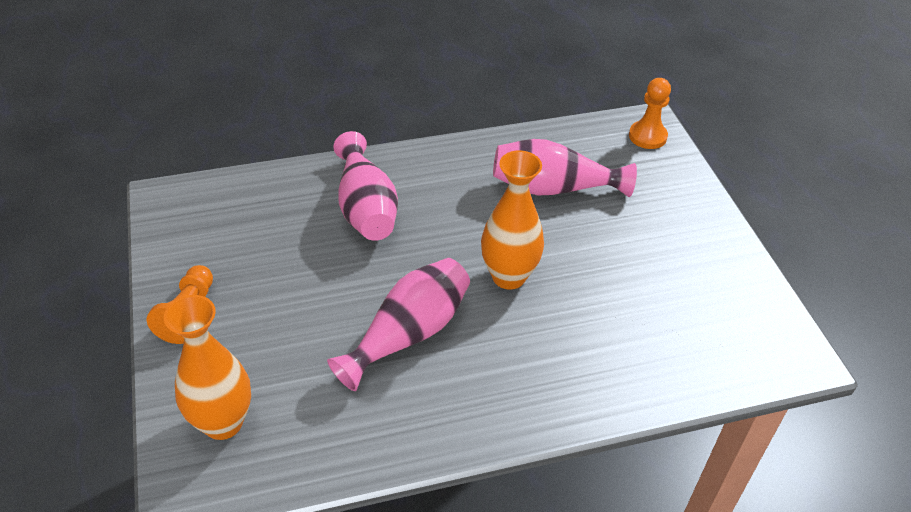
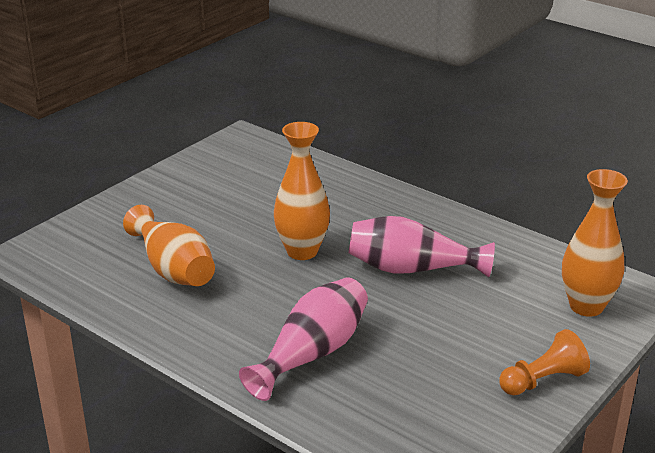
camera: 125 degrees left, 15 degrees down
pink vase [493,139,637,197] -> orange vase [123,205,215,286]
orange pawn [629,78,671,149] -> none

